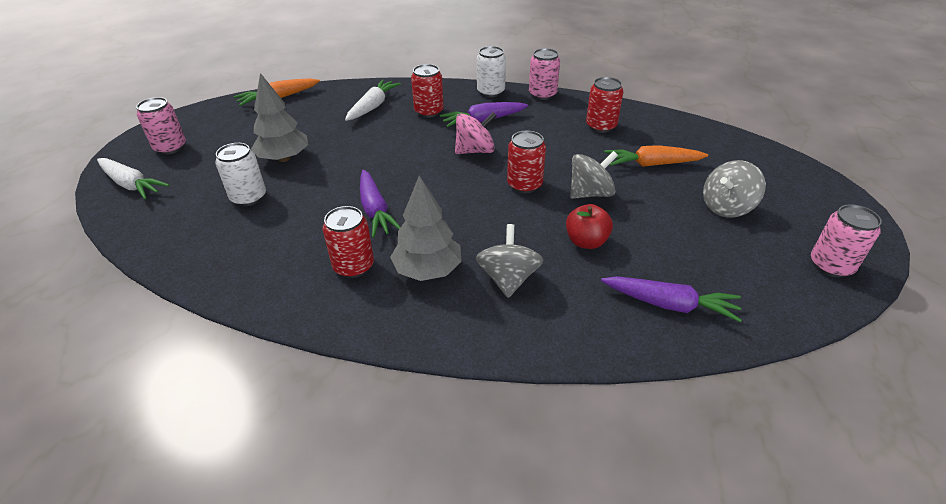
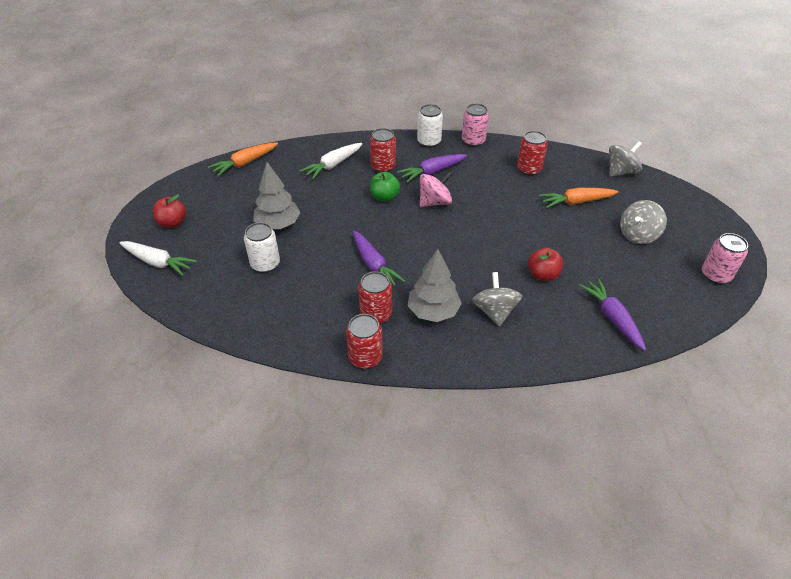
camera: 10 degrees left, 5 degrees up
pink can [136,97,186,155] -> red apple [153,194,186,228]
white carrot [345,80,401,121] -> white carrot turned 150 degrees counterclockwise [300,143,362,180]
red can [507,131,546,193] -> red can moved to [346,314,383,369]
grey spinning top [570,151,618,199] -> grey spinning top moved to [609,141,642,177]
purple carrot [601,276,742,322] -> purple carrot turned 120 degrees counterclockwise [579,278,646,351]
none -> green apple [370,172,400,202]

